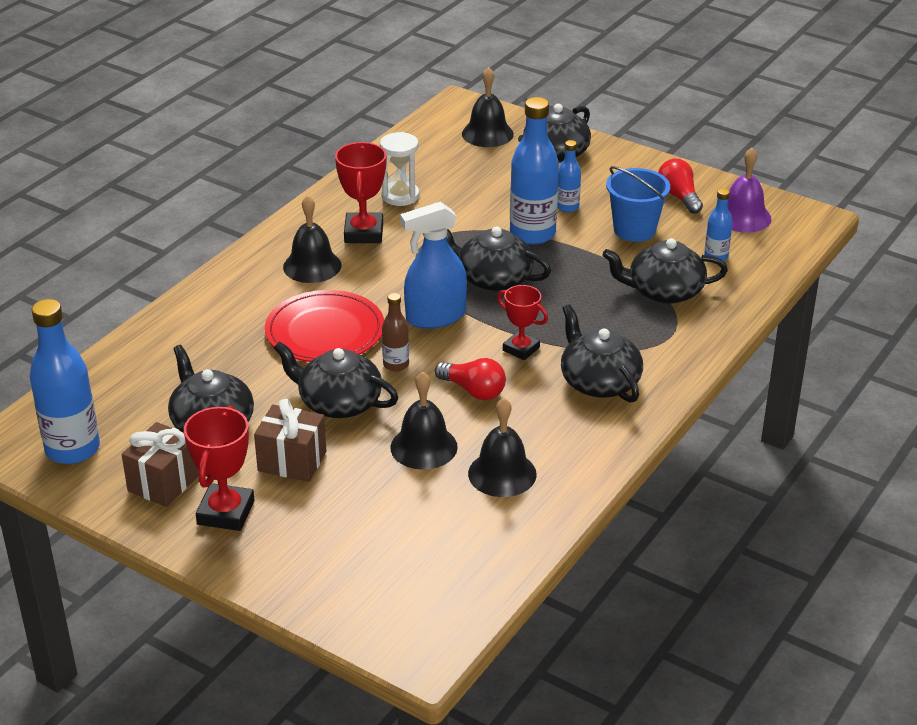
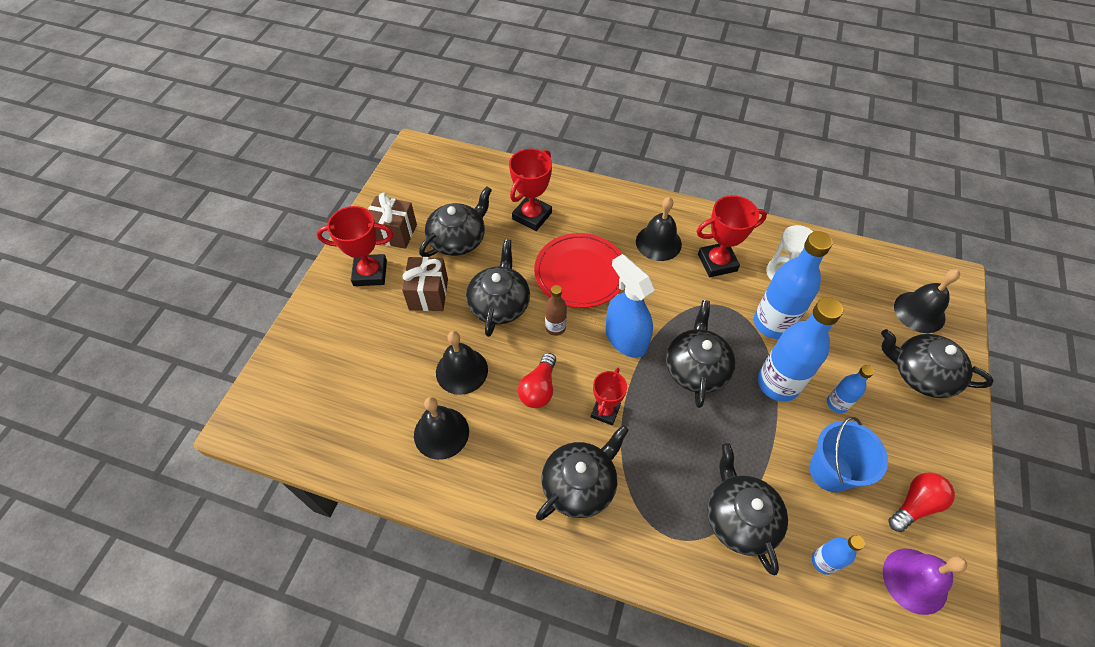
camera: 75 degrees right, 20 degrees up
blue bottle [30,299,100,464] -> blue bottle moved to [754,231,832,339]
none -> red trophy [509,149,552,231]

